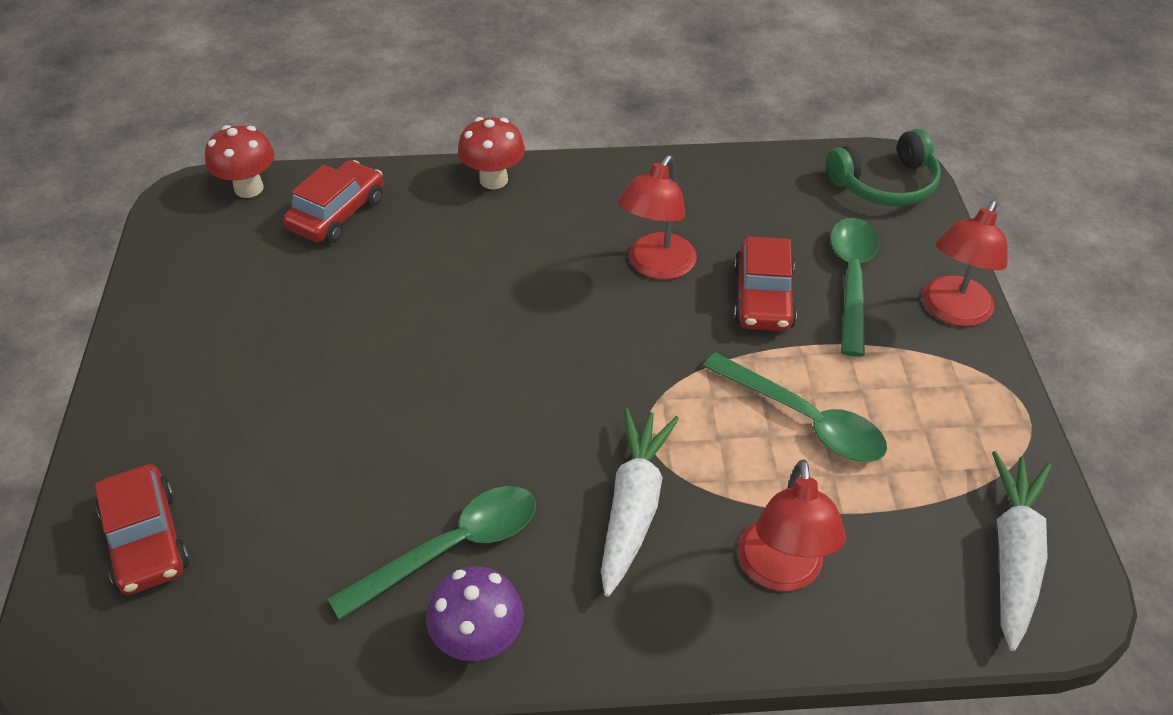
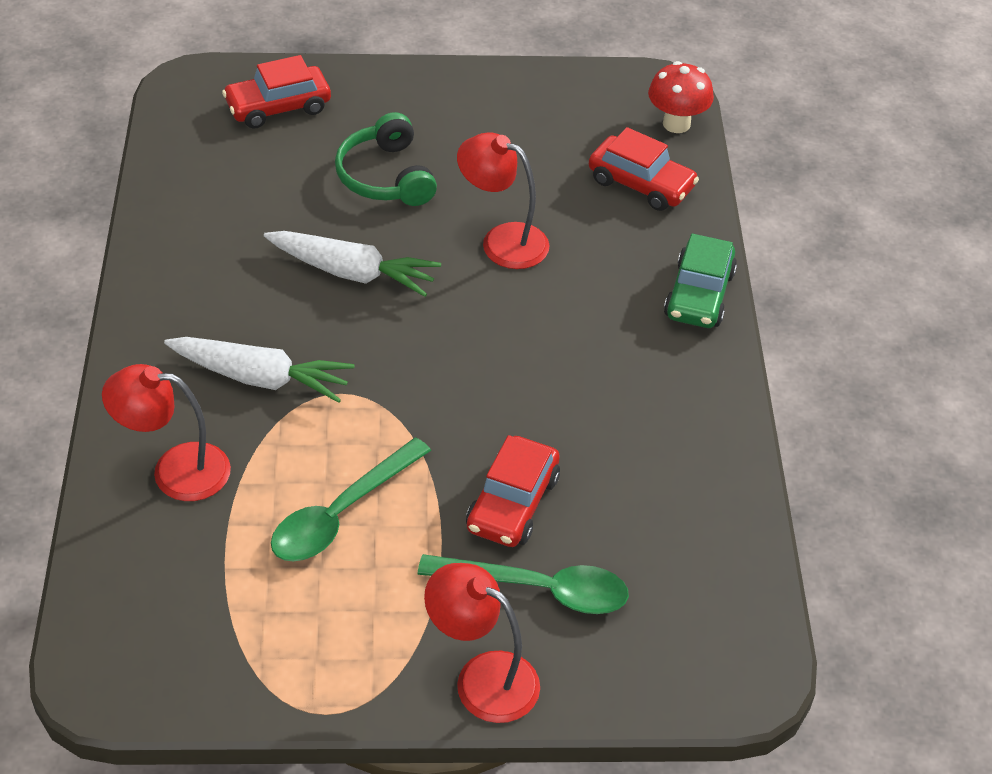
camera: 90 degrees right, 0 degrees up
green spoon [328,486,536,620] -> none
purple mushroom [427,566,524,661] -> none
red mushroom [458,117,525,189] -> green car [664,234,737,328]
red lamp [618,155,697,280] -> red lamp moved to [457,132,550,269]
red car [734,236,797,331] -> red car turned 75 degrees counterclockwise [466,435,560,547]
green headphones [826,129,941,206] -> green headphones moved to [335,112,437,206]
white carrot [992,451,1052,651] -> white carrot moved to [264,231,441,297]

